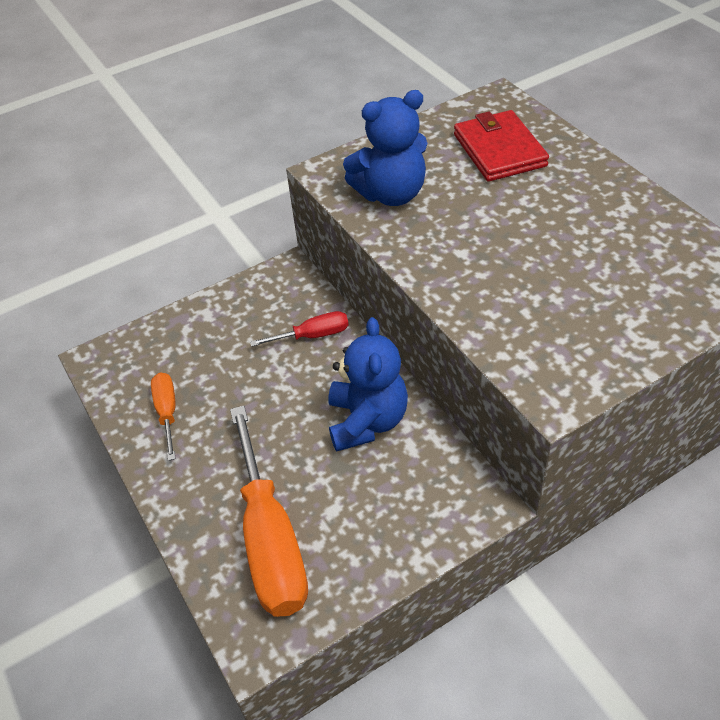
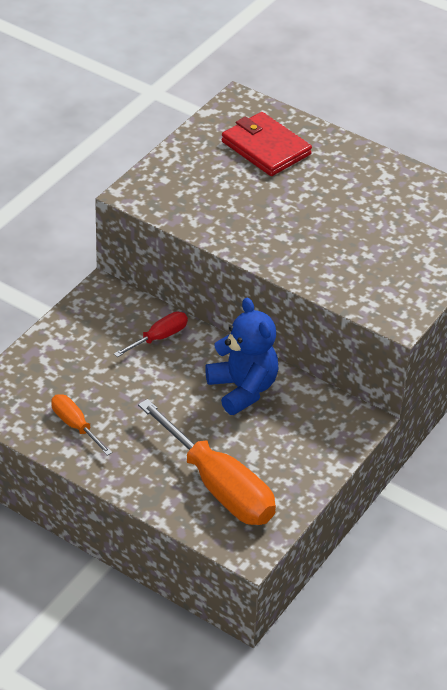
camera: 30 degrees left, 5 degrees down
blue teddy bear [343,90,427,206] -> none

